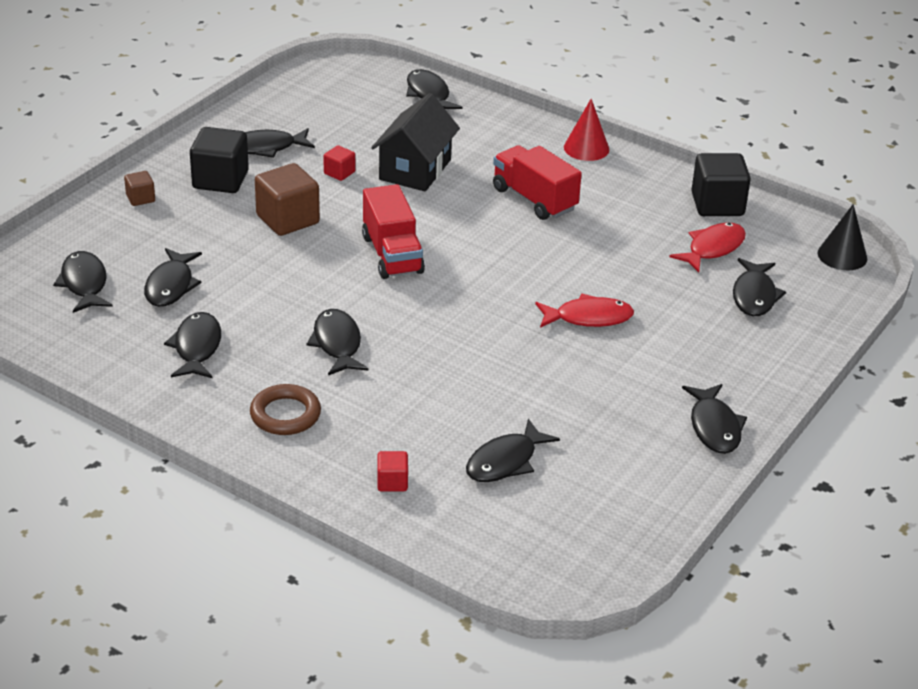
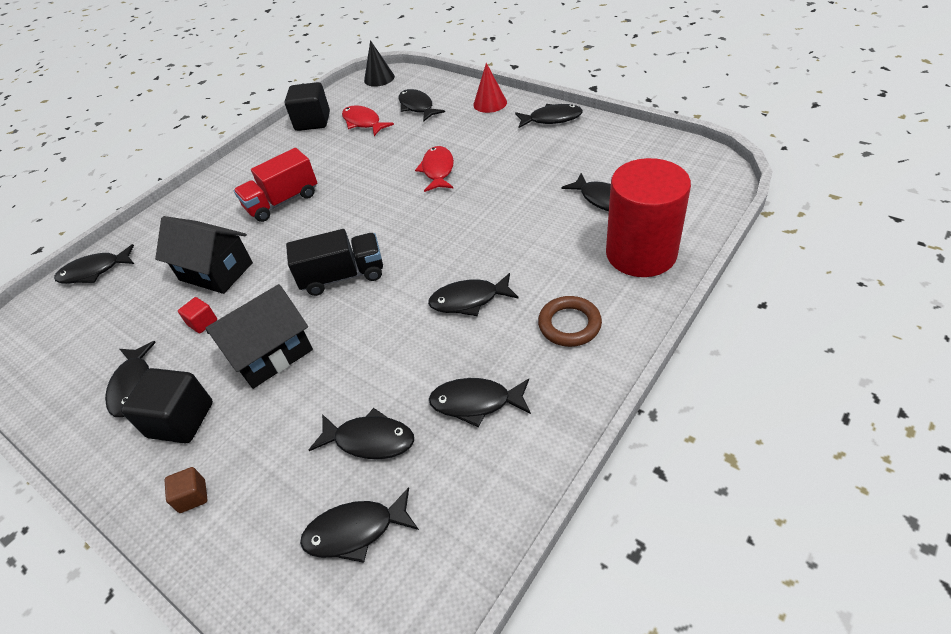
camera: 80 degrees left, 10 degrees up
brown cube [255,163,320,236] -> black house [206,284,313,389]
red truck [362,184,425,279] -> black truck [286,229,383,296]
red cube [377,451,408,491] -> red cylinder [606,158,691,277]
red cone [564,99,609,161] -> red cone moved to [473,63,507,113]
black fish [733,258,786,316] -> black fish turned 135 degrees counterclockwise [399,89,445,122]

